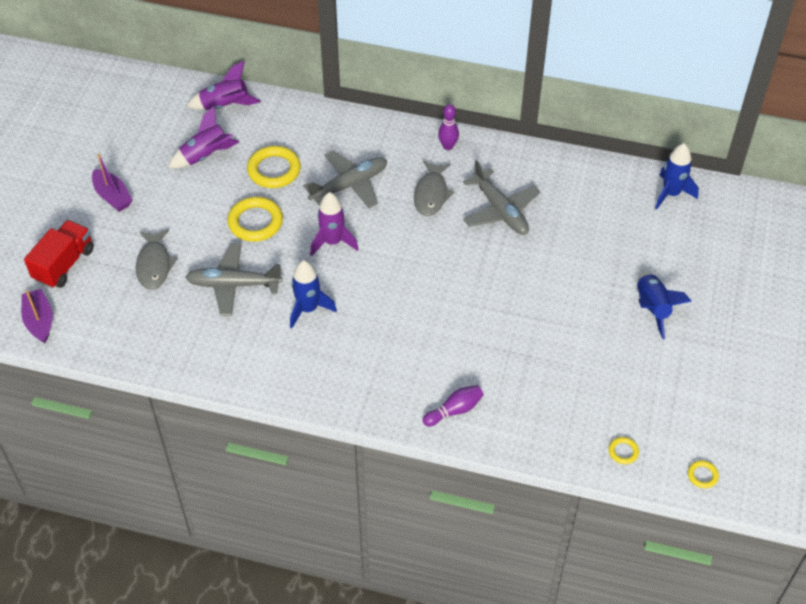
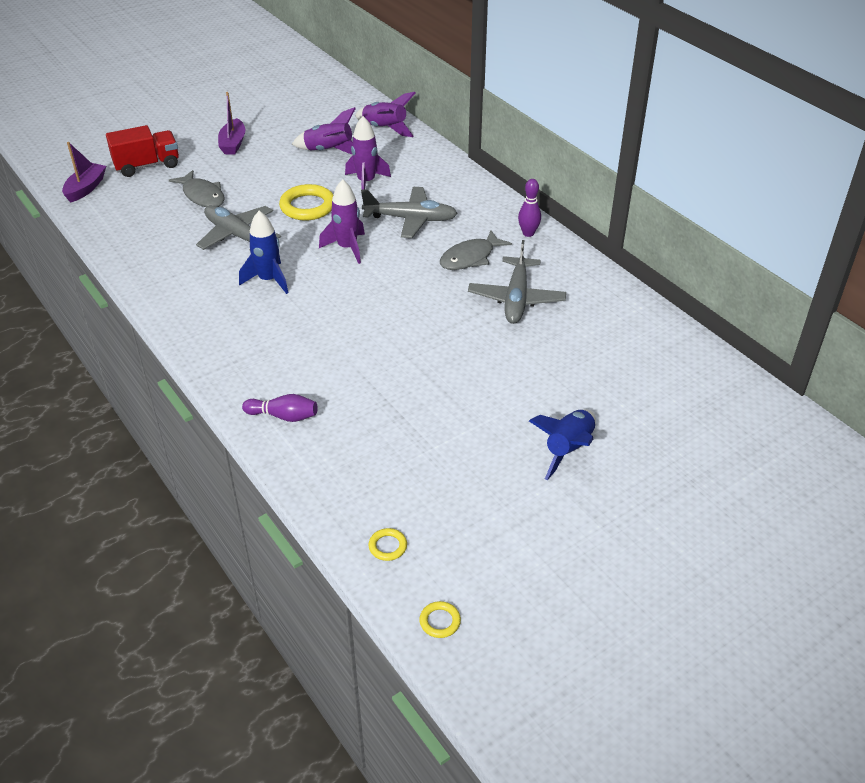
camera: 40 degrees right, 10 degrees down
grey fish [136,229,178,290] -> grey fish turned 75 degrees counterclockwise [169,170,225,207]
yellow ring [247,146,301,188] -> purple rocket [345,116,391,190]
blue rocket [655,143,699,210] -> none

